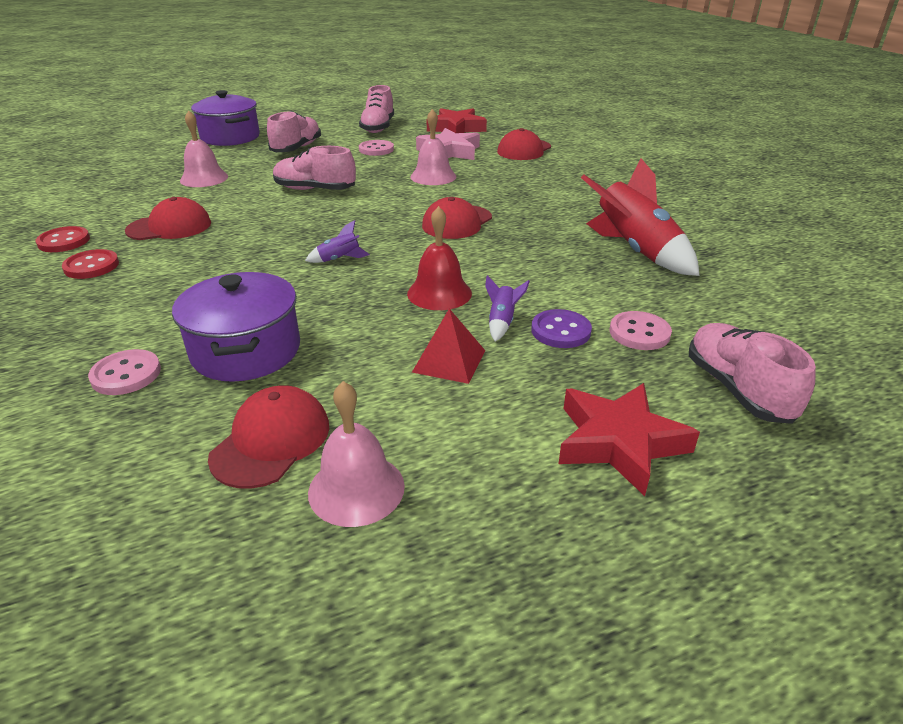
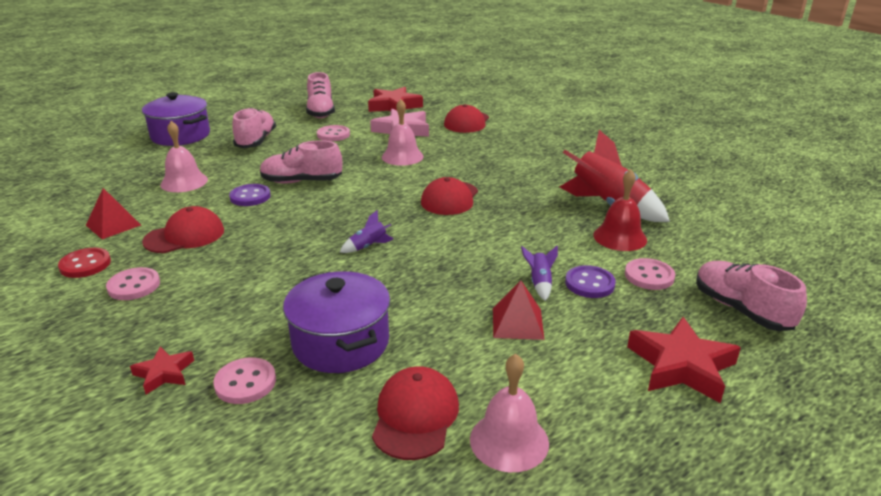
camera: 15 degrees left, 5 degrees down
red button [62,249,119,279] -> pink button [106,267,160,300]
red bell [407,206,472,310] -> red bell moved to [593,169,647,251]
none -> red pyramid [86,188,141,239]
none -> red star [130,346,194,394]
none -> purple button [229,184,271,206]

